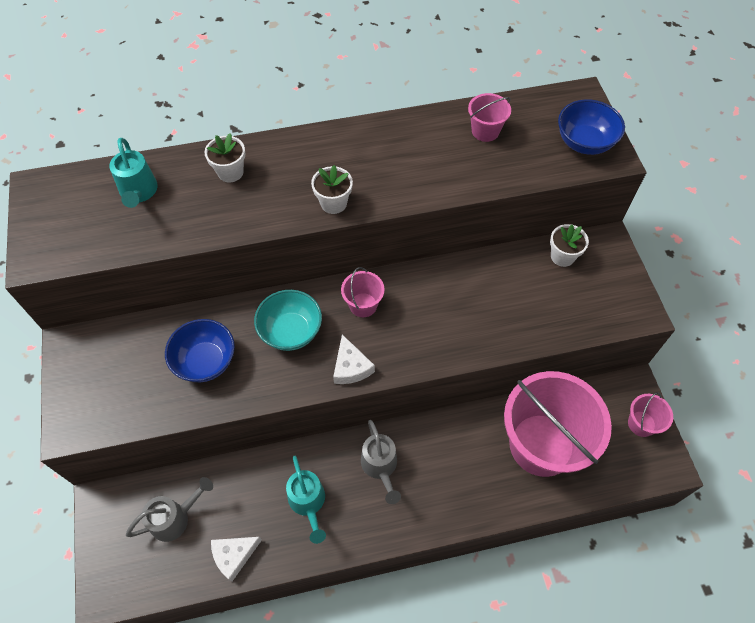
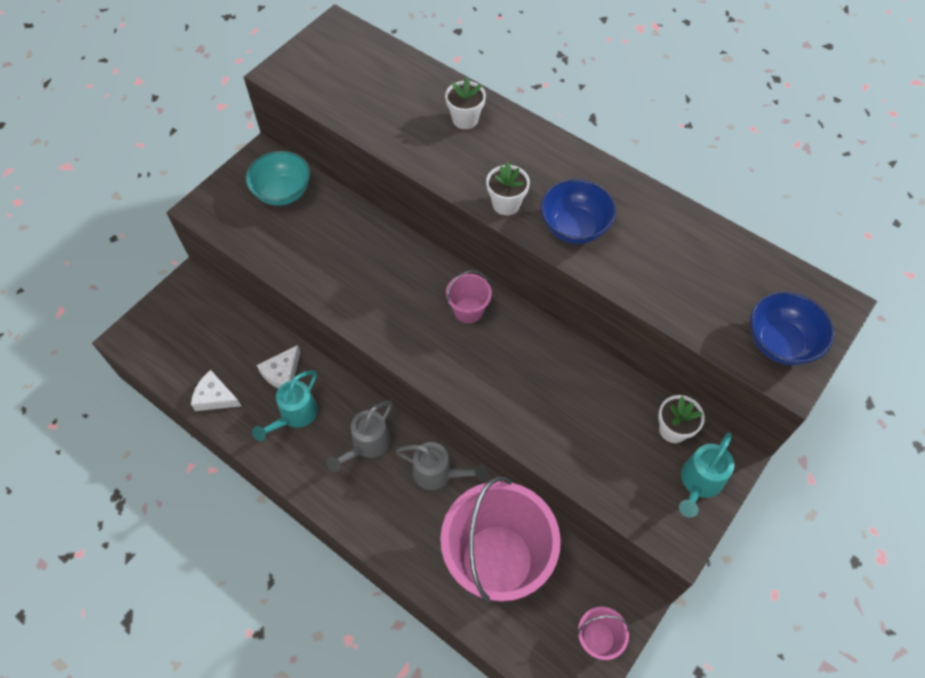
camera: 50 degrees right, 0 degrees up
turquoise watering can [109,138,158,208] -> turquoise watering can moved to [679,432,734,518]
grey watering can [126,477,213,542] -> grey watering can moved to [396,442,488,490]
blue bowl [165,319,235,382] -> blue bowl moved to [540,179,616,244]
turquoise bowl [254,290,322,351] -> turquoise bowl moved to [246,151,310,206]
white cheese [333,335,375,384] -> white cheese moved to [257,345,300,388]
pink bucket [468,93,511,142] -> none

